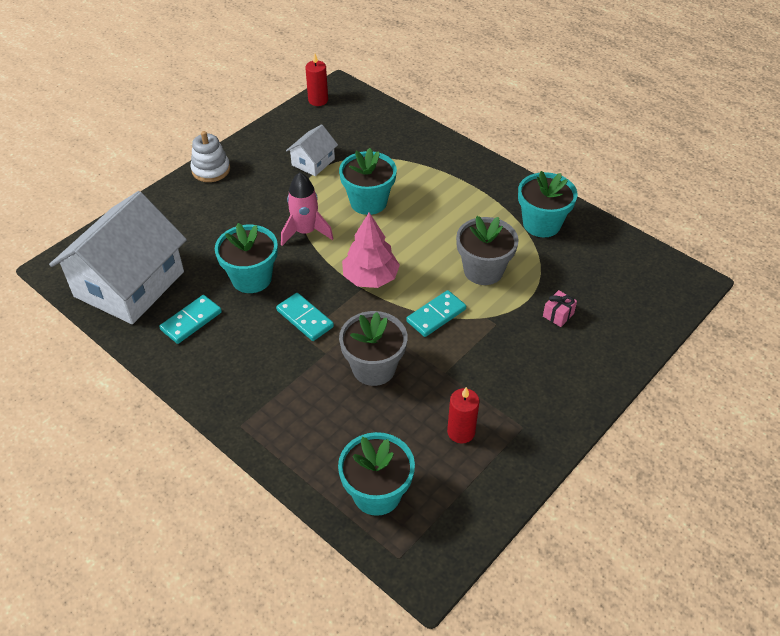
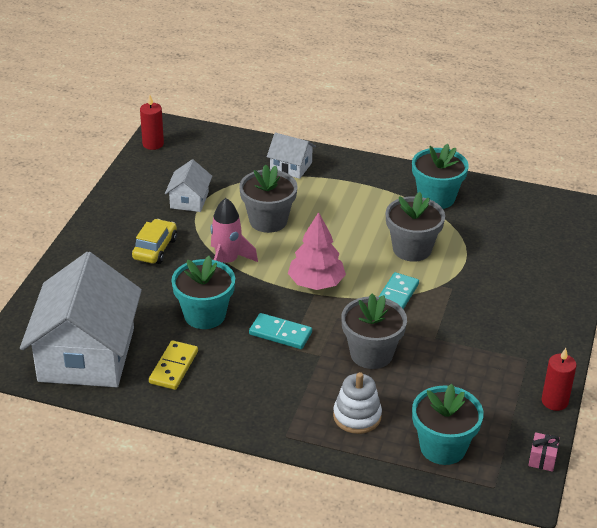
camera: 25 degrees left, 10 degrees down
turquoise domino [159,295,222,344] -> yellow domino [149,340,198,390]
white stacking toy [190,131,230,182] -> white stacking toy moved to [333,372,382,434]
turquoise flower pot [339,148,397,215] -> grey flower pot [239,164,297,233]
red candle [447,387,479,444] -> red candle moved to [542,348,577,411]
pink gift [543,290,577,327] -> pink gift moved to [528,432,560,472]
none -> yellow car [132,219,177,264]
none -> white house [267,133,316,179]

